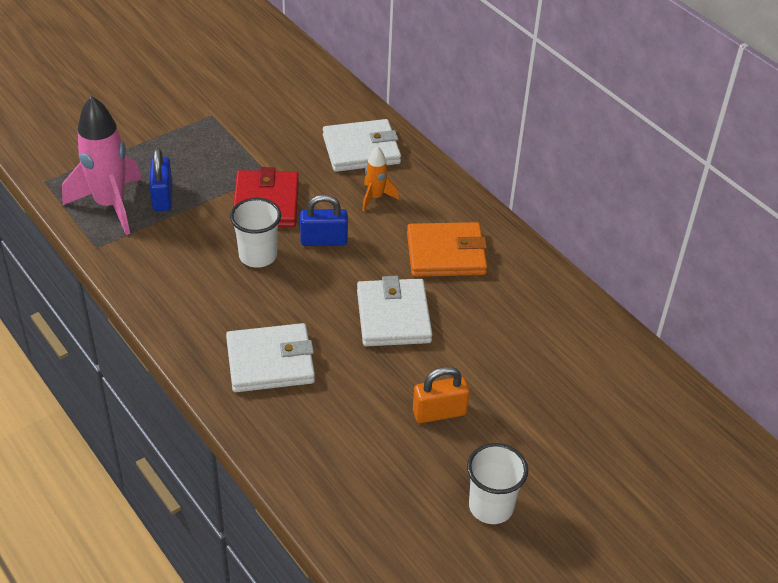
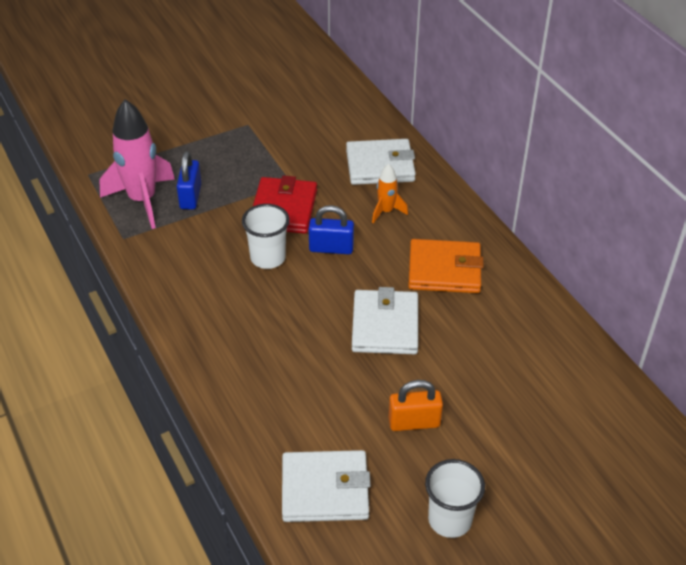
camera: 10 degrees right, 0 degrees up
white wallet [226,323,315,392] -> white wallet moved to [282,450,371,522]

